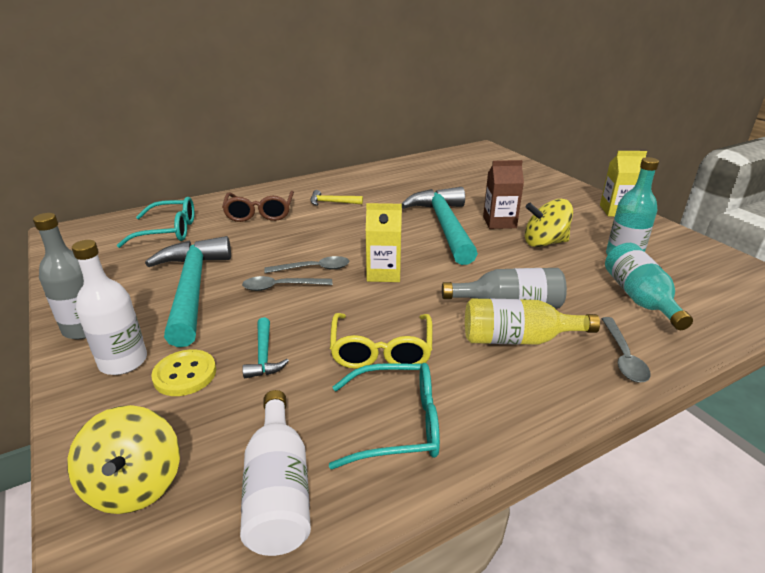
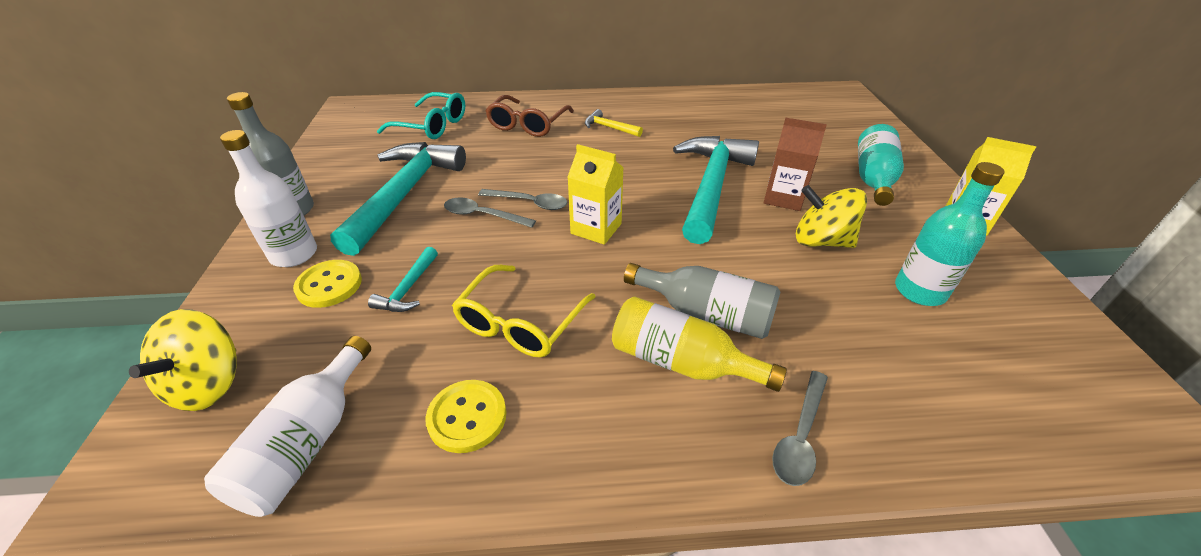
camera: 25 degrees right, 10 degrees up
turquoise glasses [329,363,440,469] -> yellow button [425,380,506,453]
turquoise bottle [605,243,693,330] -> turquoise bottle moved to [858,124,904,206]

